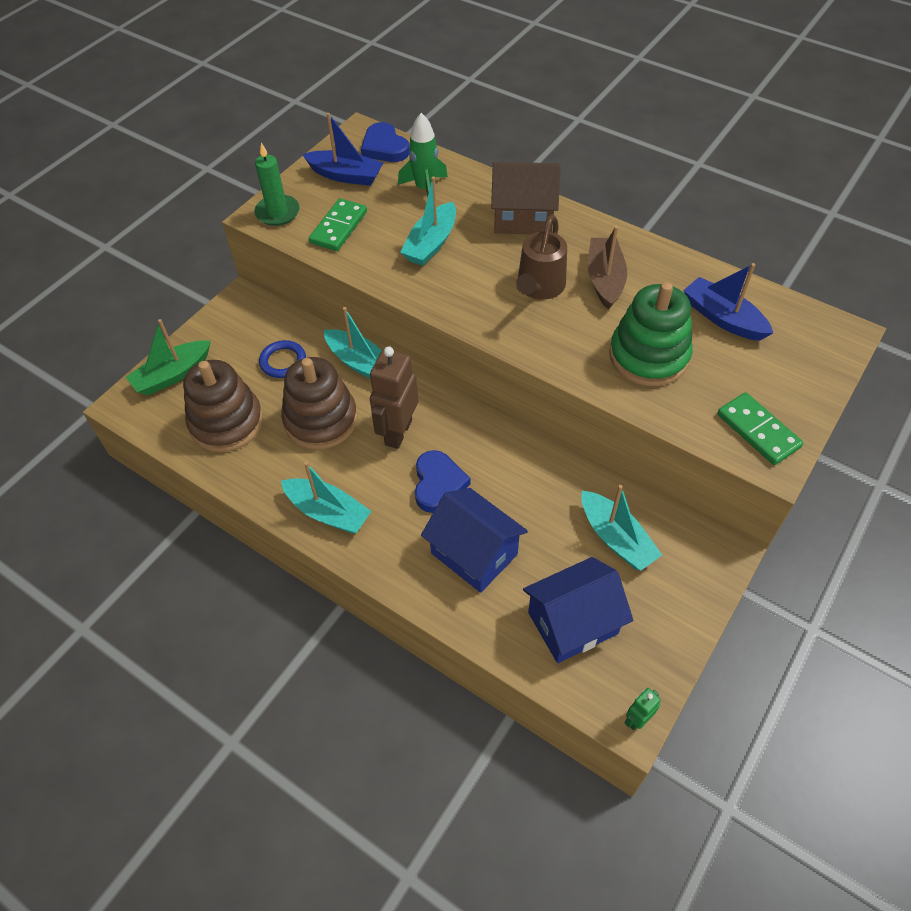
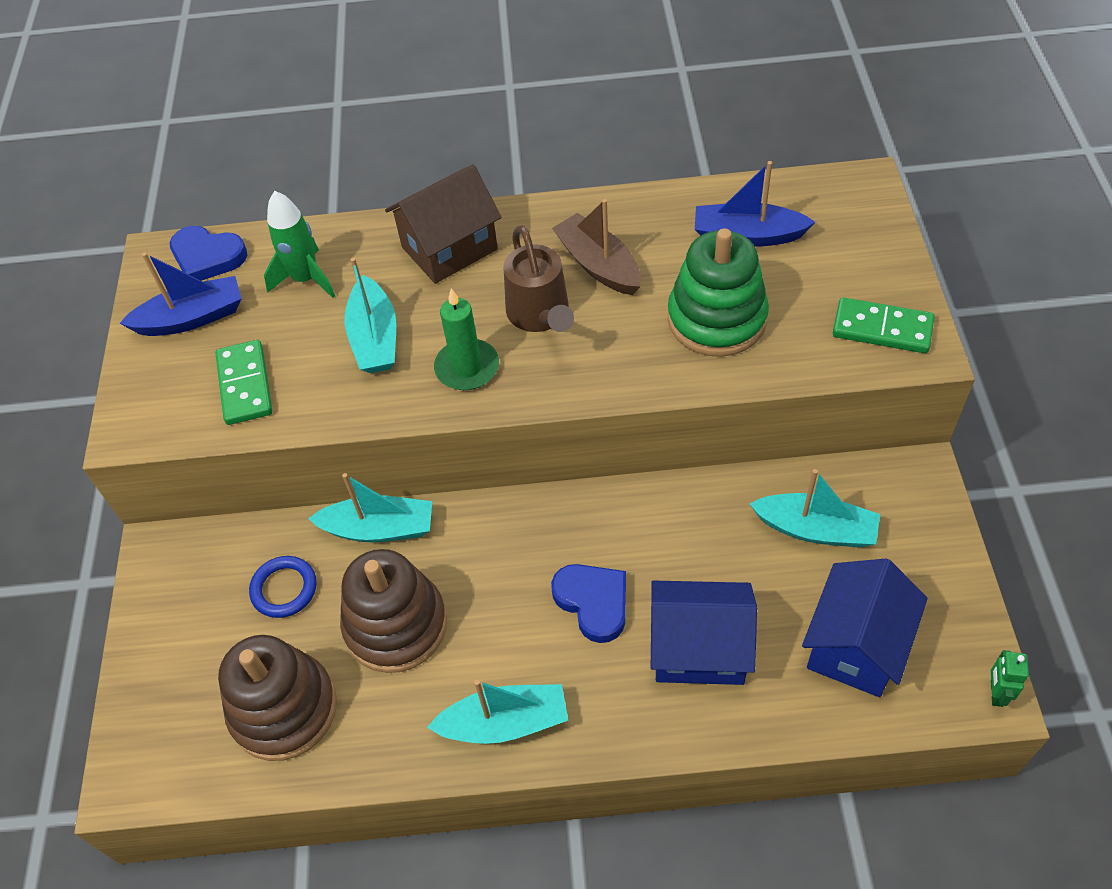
camera: 35 degrees left, 0 degrees up
green boat [126,319,211,395] -> none
green candle [254,143,300,226] -> green candle moved to [434,288,499,390]
brown robot [370,346,418,449] -> none

